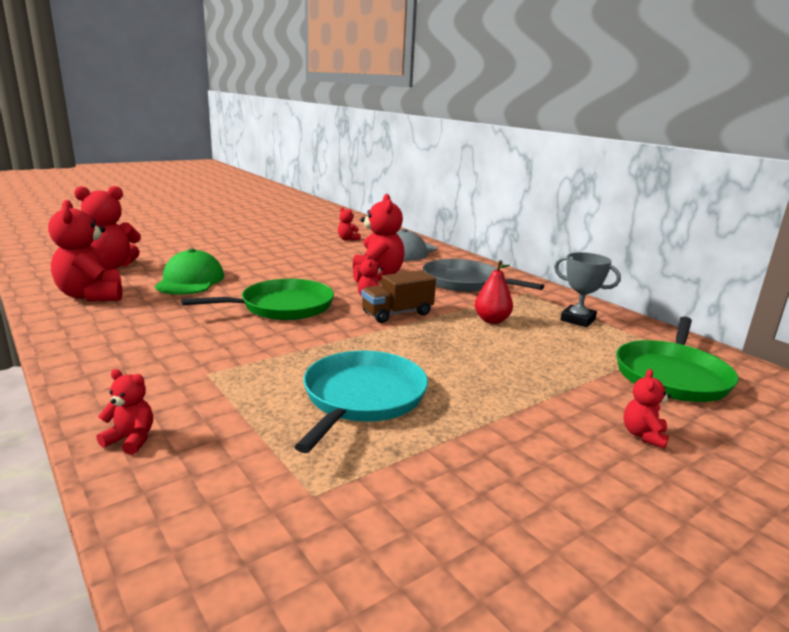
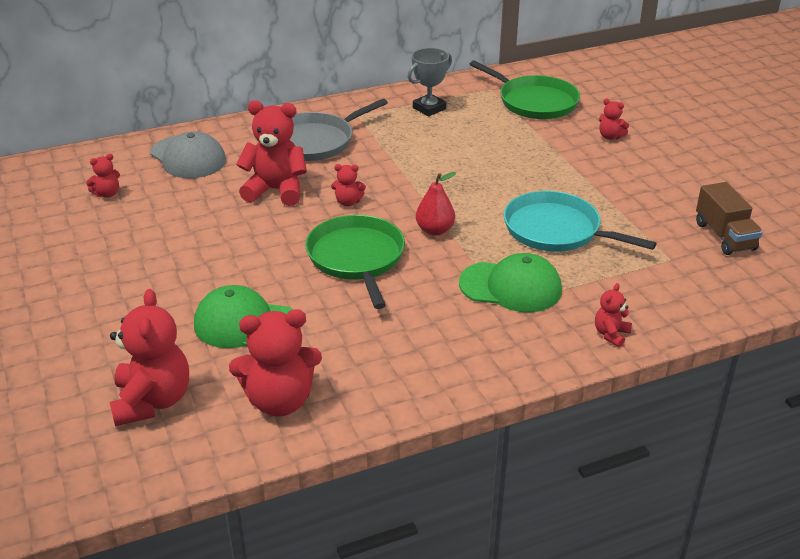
camera: 75 degrees left, 15 degrees up
brown truck [361,270,436,323] -> brown truck moved to [696,182,763,255]
red pear [475,260,513,324] -> red pear moved to [416,172,456,236]
none -> green cap [459,253,562,312]

